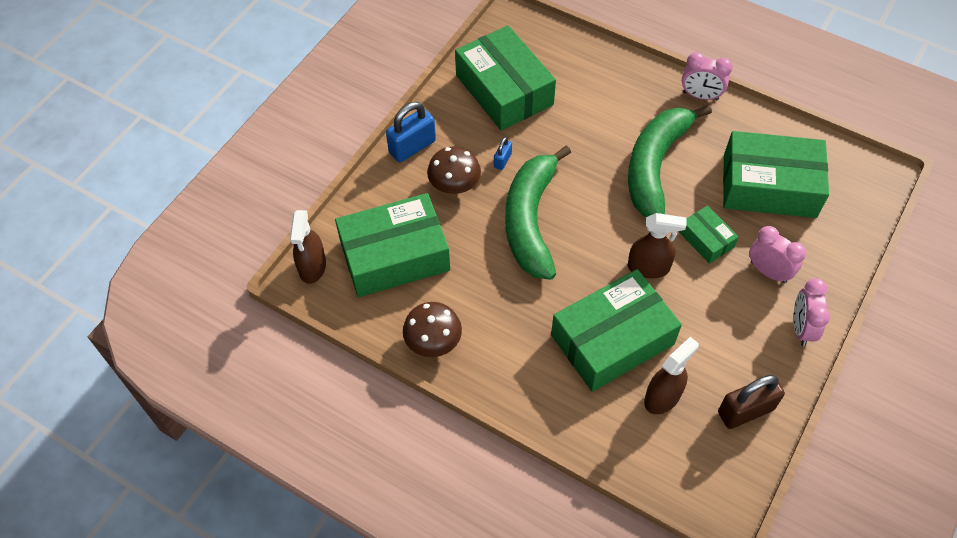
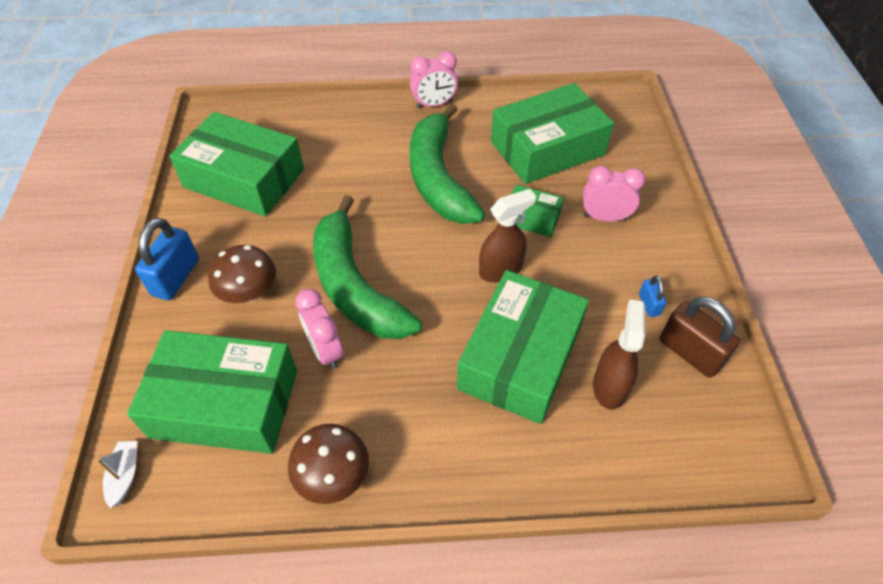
camera: 35 degrees left, 5 degrees down
brown spray bottle [290,210,326,284] -> white boat [96,441,138,508]
green box [335,193,450,297] -> green box turned 60 degrees clockwise [127,330,297,454]
blue padlock [494,137,512,170] -> blue padlock moved to [639,276,666,317]
brown padlock [718,375,785,429] -> brown padlock turned 75 degrees counterclockwise [660,297,740,378]
pink clock [793,278,830,346] -> pink clock moved to [295,289,343,369]

